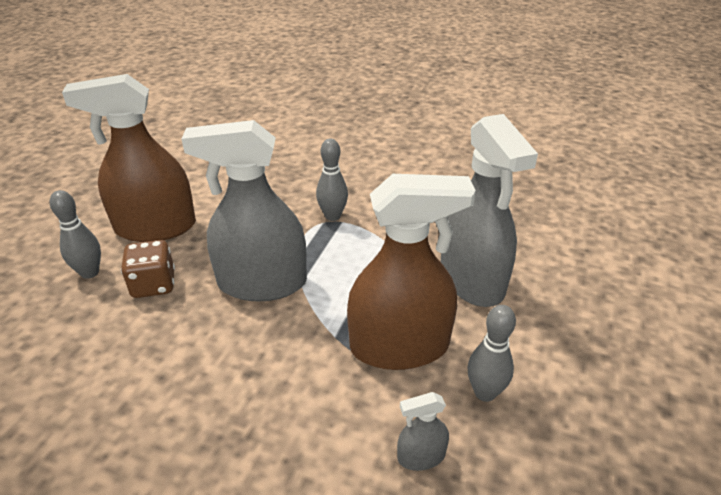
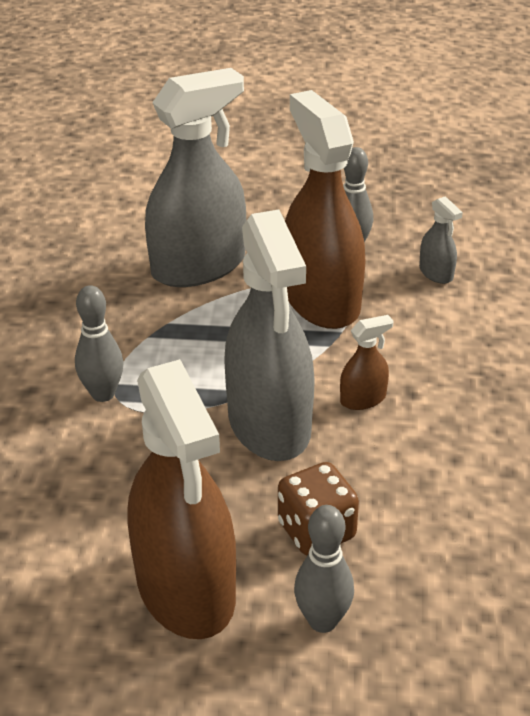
camera: 105 degrees left, 0 degrees up
none -> brown spray bottle [340,315,393,410]

